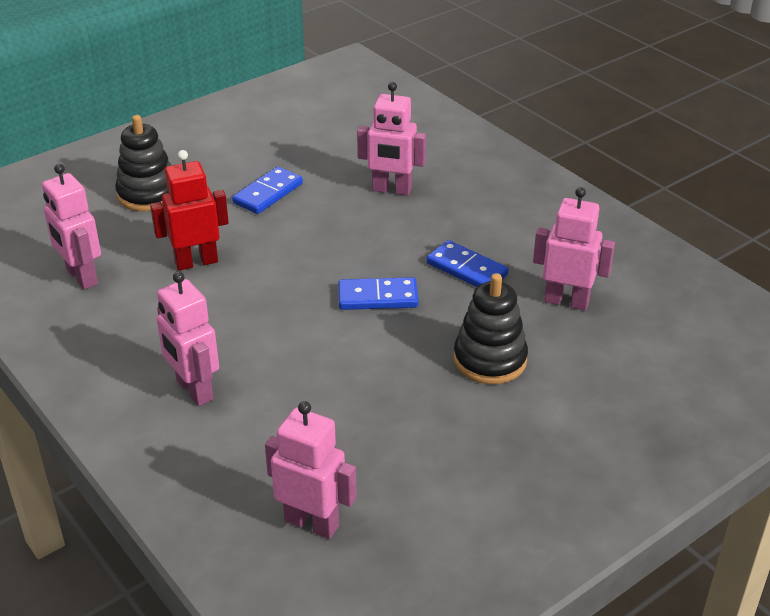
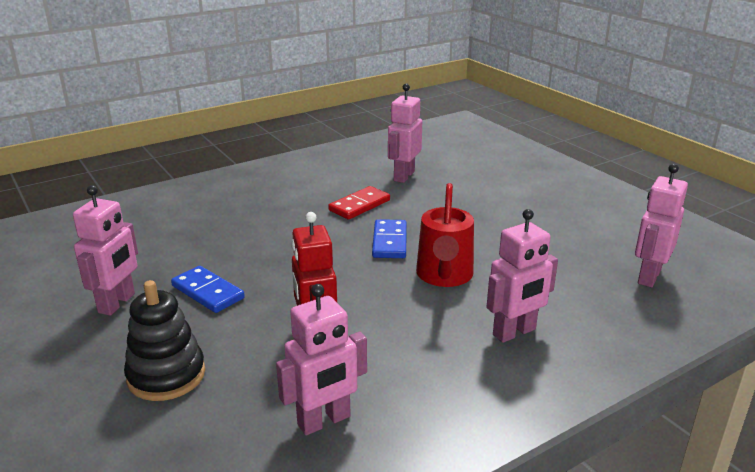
camera: 85 degrees left, 10 degrees down
pink robot [357,82,426,196] -> pink robot moved to [73,185,138,316]
blue domino [426,240,509,287] -> red domino [328,186,390,220]
black stacking toy [453,273,528,384] -> none
none -> red watering can [416,183,474,287]

